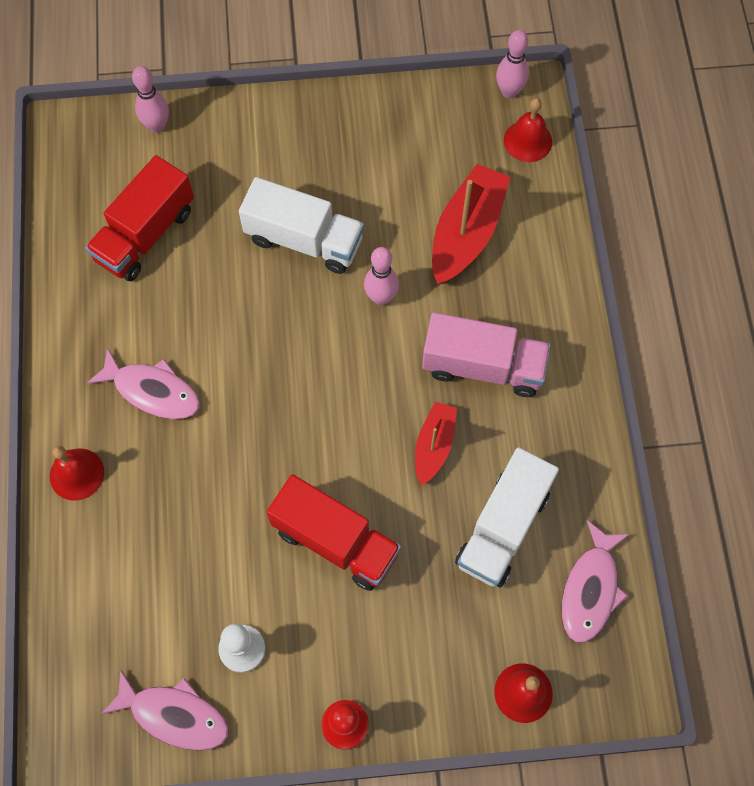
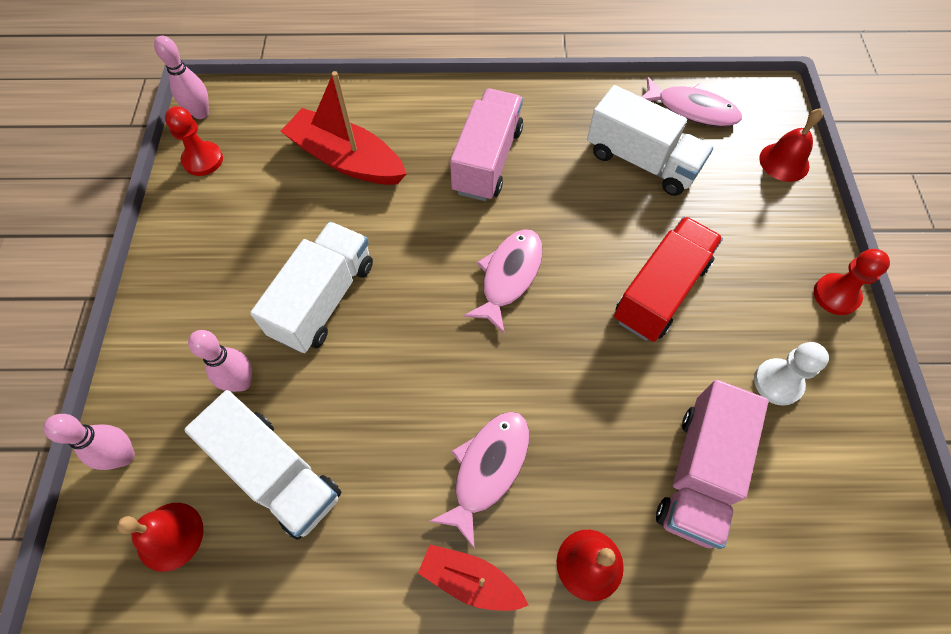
camera: 85 degrees left, 5 degrees down
red truck [85,155,194,281] -> white truck [184,390,341,540]
pink fish [101,669,229,751] -> pink fish moved to [463,229,543,334]
pink bowling pin [364,247,399,305] -> pink bowling pin moved to [188,330,252,392]
red boat [415,402,457,485] -> red boat moved to [418,544,529,611]
red bell [504,98,552,162] -> red bell moved to [117,503,203,572]
none -> red pawn [165,106,223,176]
none -> pink truck [656,380,769,549]

